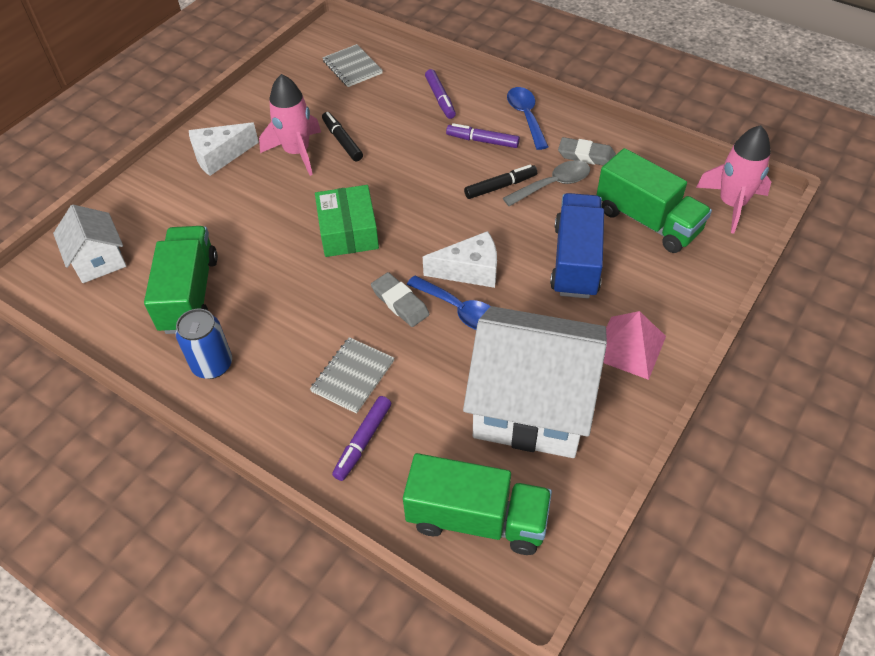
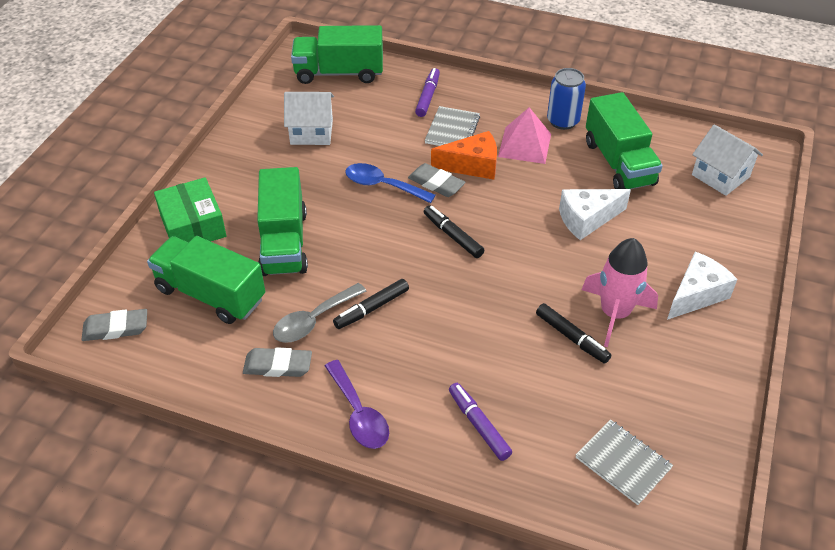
camera: 165 degrees right, 5 degrees down
green box [315,185,379,257] -> green box moved to [154,177,227,242]
white cheese [423,231,497,288] -> white cheese moved to [559,189,631,240]
purple marker [446,123,520,148] -> none
white house [463,306,607,458] -> white house [284,92,334,145], size x0.52
blue spoon [507,87,548,150] -> purple spoon [325,360,389,449]
blue truck [550,193,604,299] -> green truck [257,167,308,276]
pink pyramid [603,311,666,380] -> pink pyramid moved to [498,107,551,164]
pink rocket [696,125,771,234] -> grey eraser [82,309,147,341]
none -> black marker [424,205,484,258]
none -> orange cheese [431,131,497,180]

